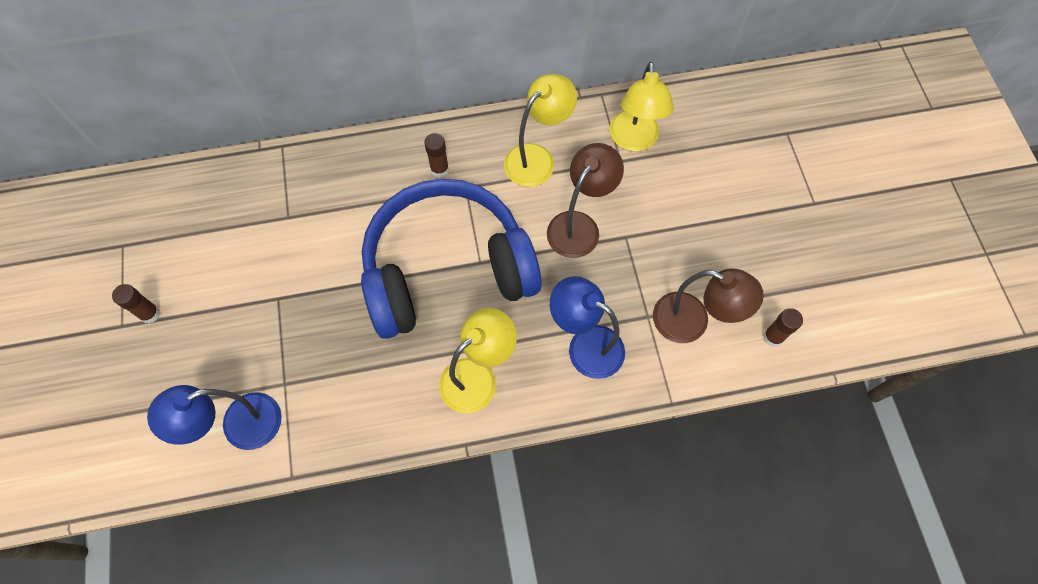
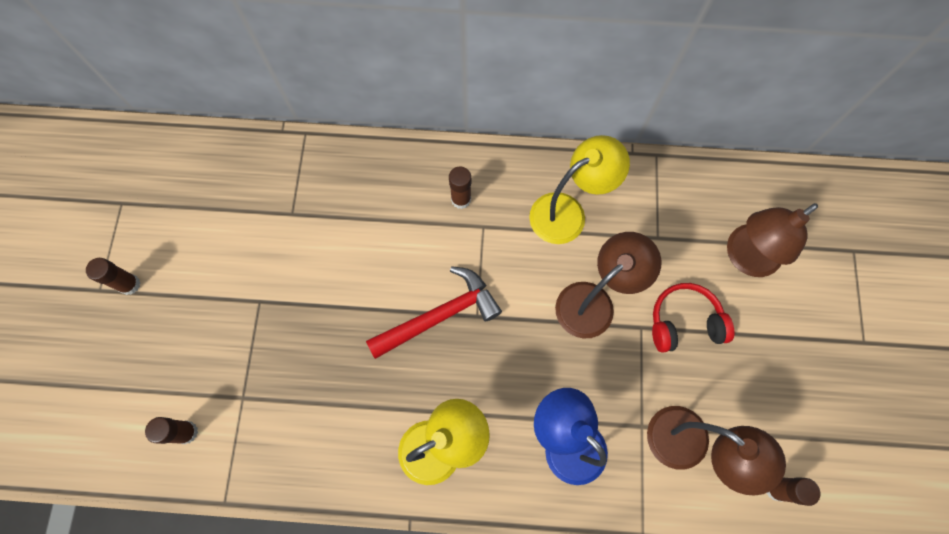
camera: 15 degrees right, 5 degrees up
blue lamp [147,385,282,450] -> brown glue stick [145,417,198,444]
blue headphones [361,179,542,339] -> red hammer [366,266,502,359]
yellow lamp [609,61,674,151] -> none
none -> red headphones [652,283,734,353]
none -> brown lamp [727,203,818,277]

